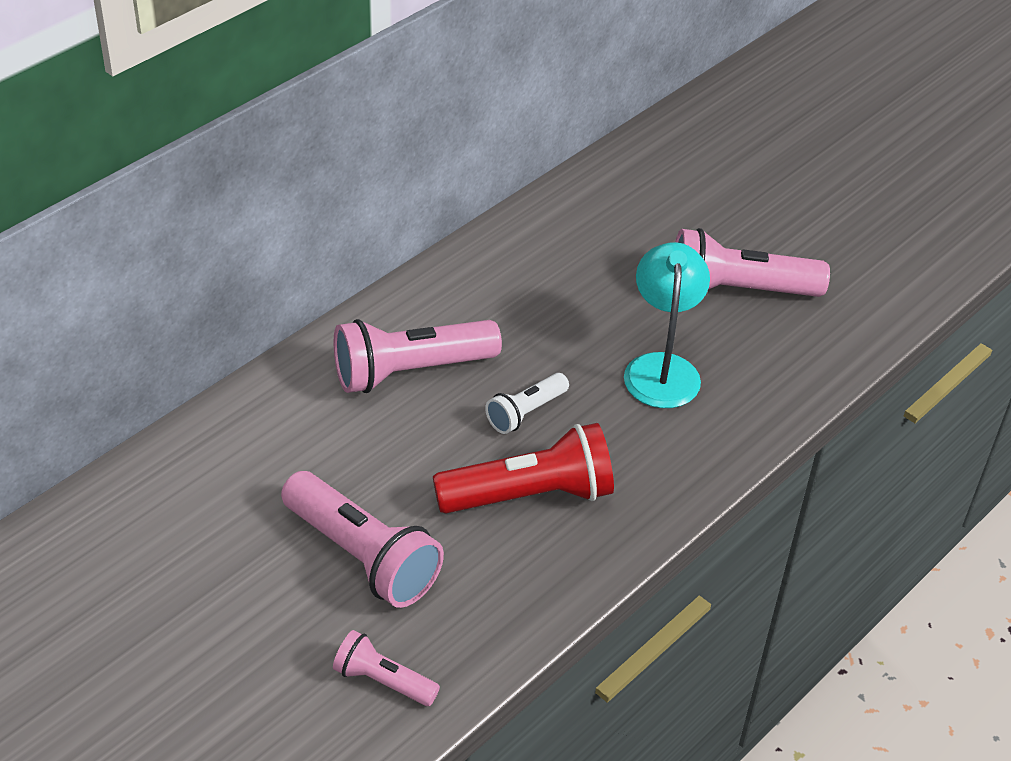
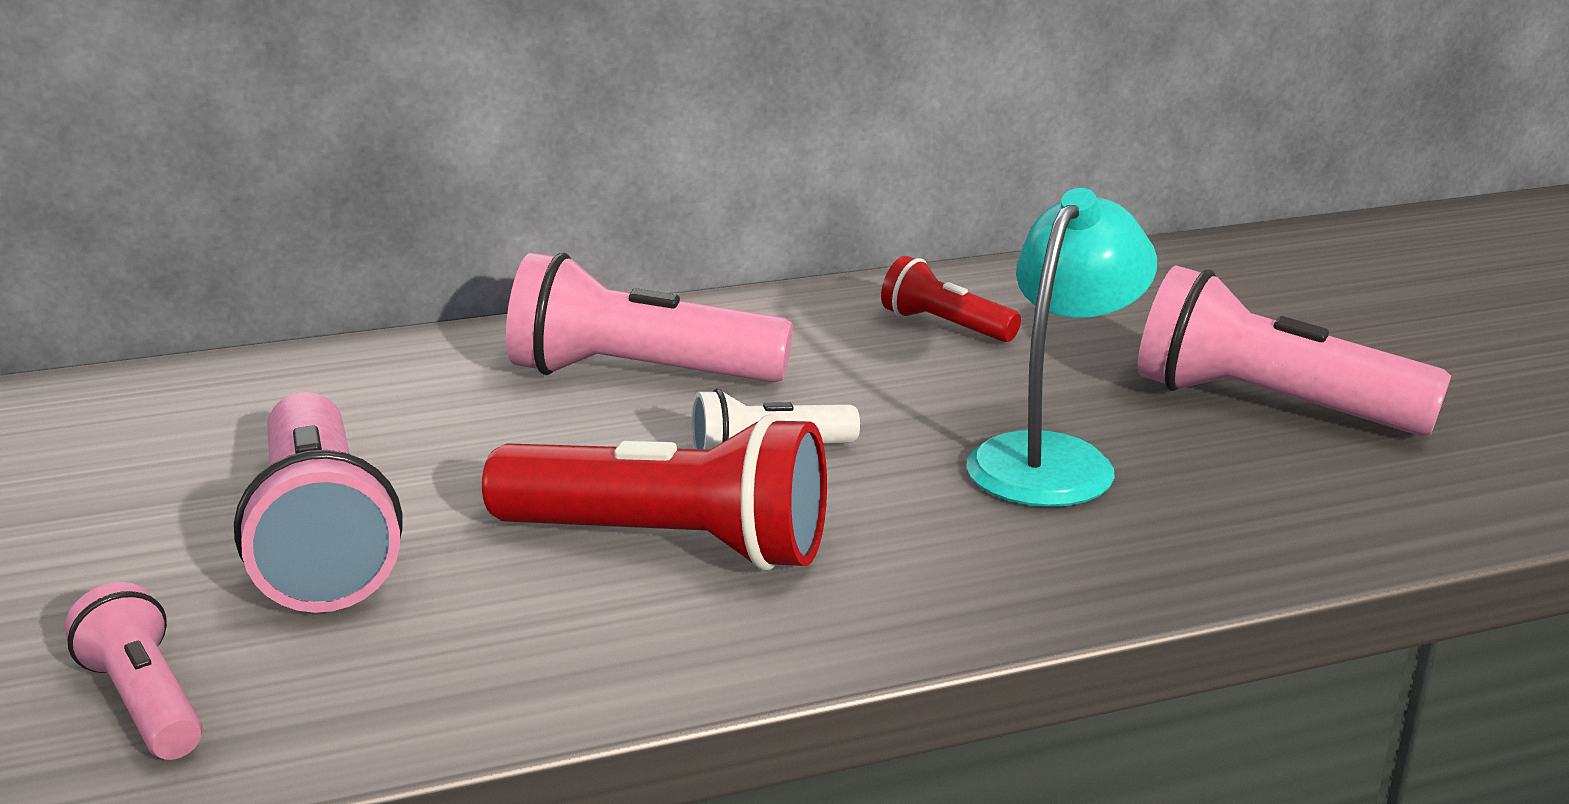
camera: 30 degrees right, 20 degrees down
none -> red flashlight [881,256,1021,342]

